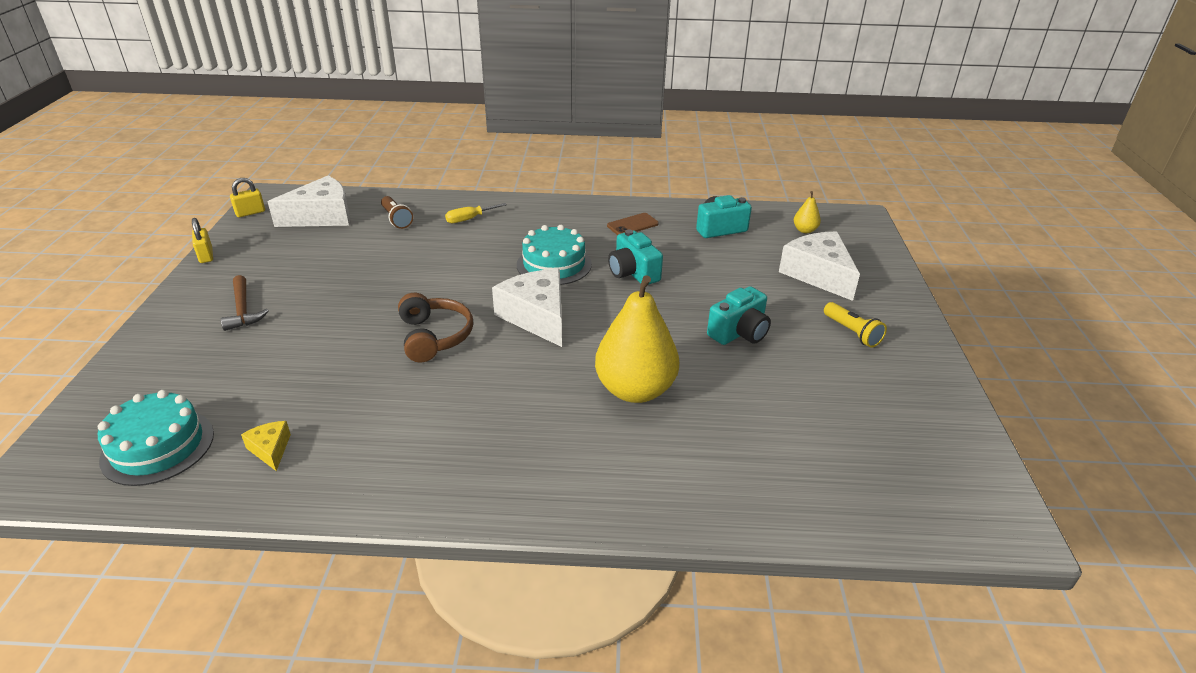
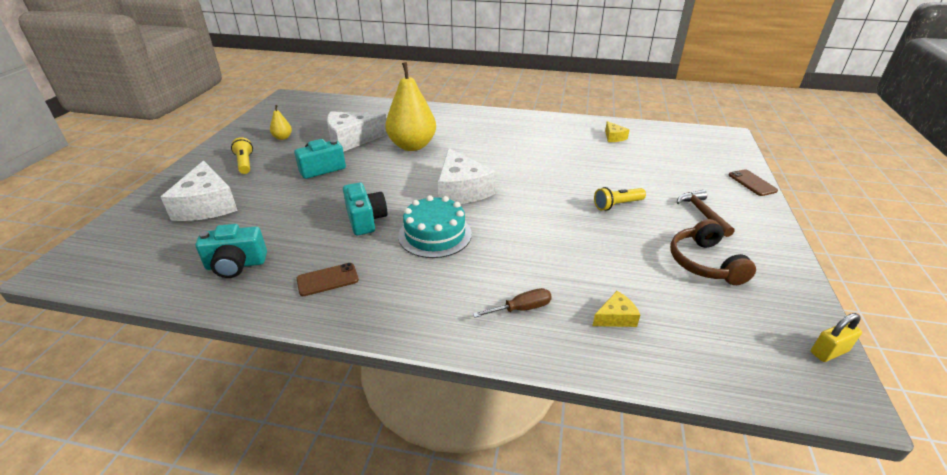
camera: 170 degrees left, 0 degrees up
turquoise cake [98,390,214,486] -> none
yellow padlock [192,218,213,263] -> none
white cheese [268,176,350,227] -> white cheese moved to [327,111,388,152]
brown flashlight [381,196,413,229] -> yellow cheese [592,291,640,327]
brown headphones [398,293,473,362] -> brown headphones moved to [670,219,756,285]
yellow screwdriver [445,203,507,223] -> brown screwdriver [473,288,552,318]
yellow pear [794,191,821,233] -> yellow pear moved to [270,105,292,140]
none -> yellow flashlight [594,187,646,211]
none -> brown phone [729,169,778,196]

